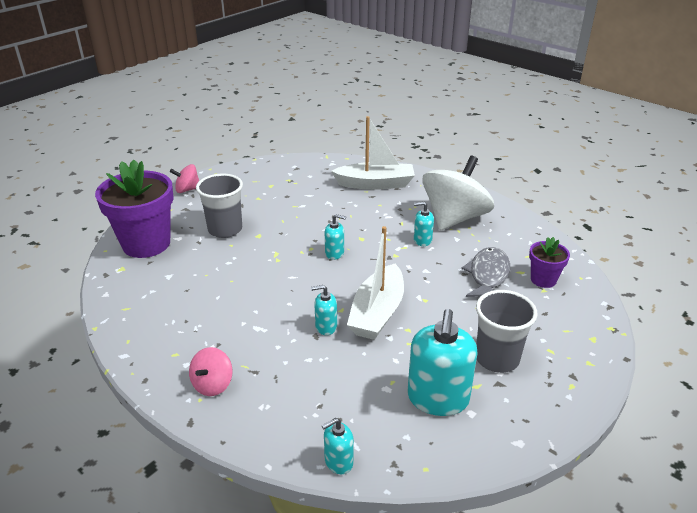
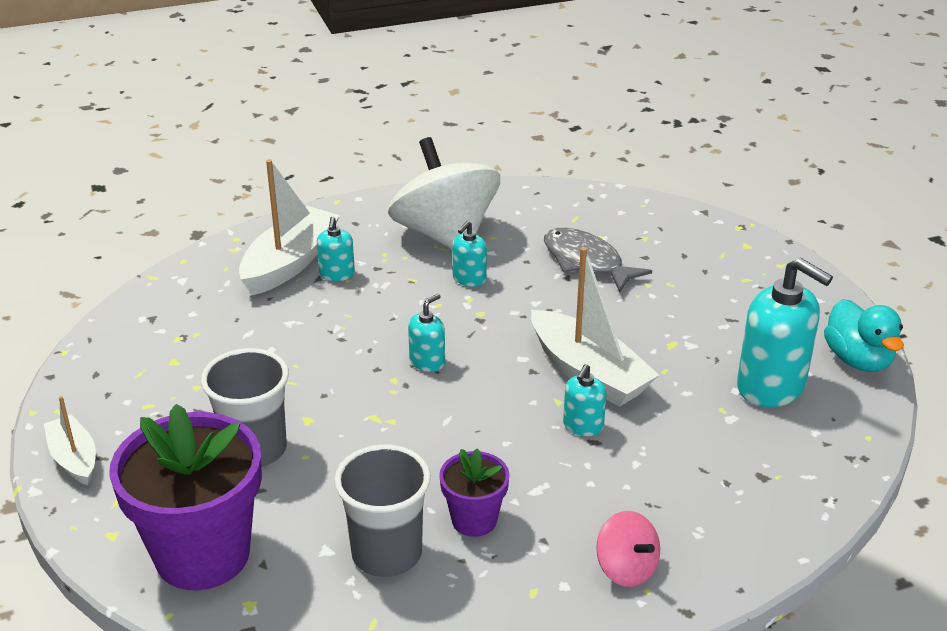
camera: 60 degrees left, 0 degrees up
pink spinning top [170,164,199,193] -> white boat [44,396,96,485]
turquoise soap dispenser [322,418,354,474] -> turquoise soap dispenser moved to [317,217,355,281]
grey cup [476,290,538,373] -> grey cup moved to [334,444,431,577]
purple flower pot [529,237,570,288] -> purple flower pot moved to [439,448,510,537]
none -> turquoise duck [824,299,904,372]

